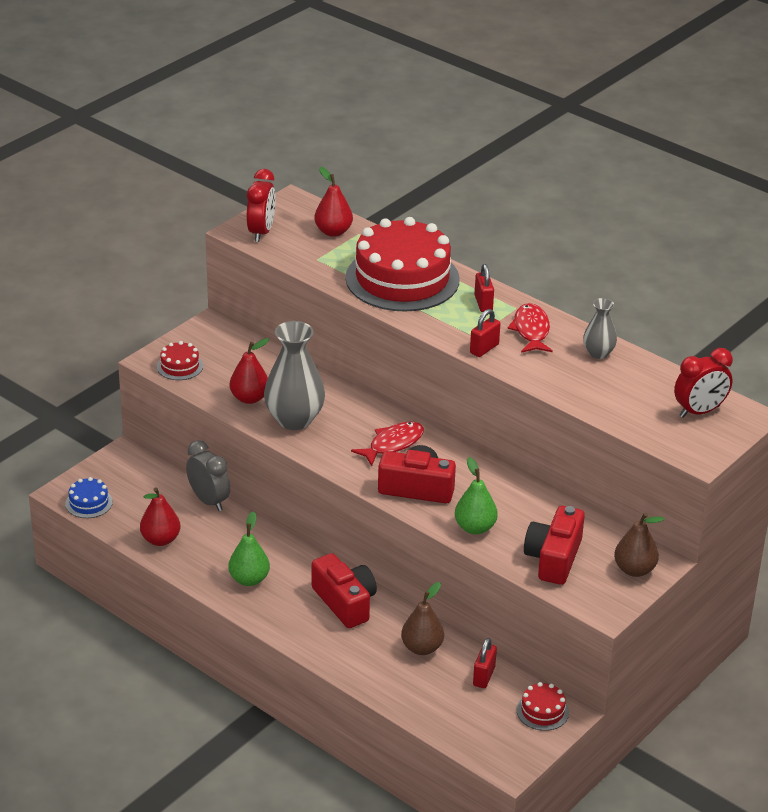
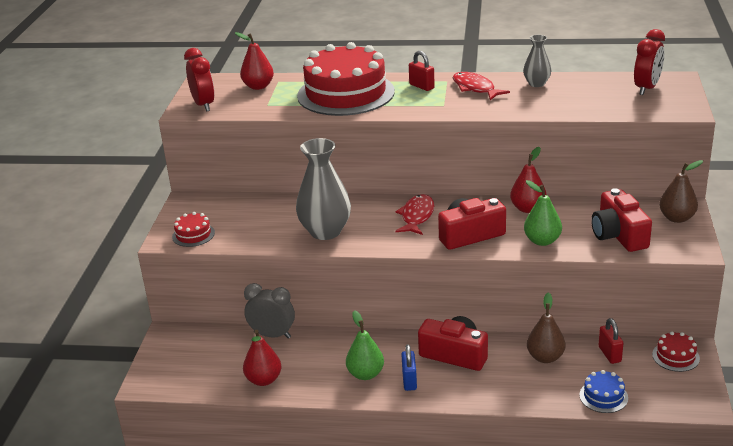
camera: 30 degrees left, 5 degrees down
blue cake [65,477,113,518] -> blue cake moved to [579,370,628,413]
red pear [230,338,269,404] -> red pear moved to [510,147,547,213]
red padlock [470,309,501,357] -> none
none -> blue padlock [401,344,417,391]

